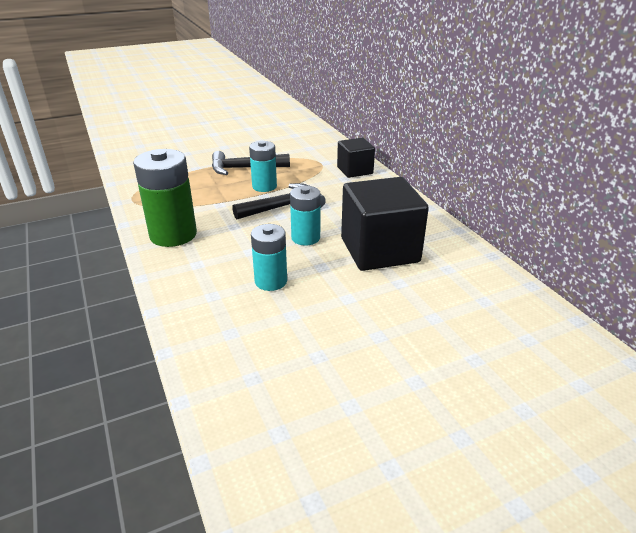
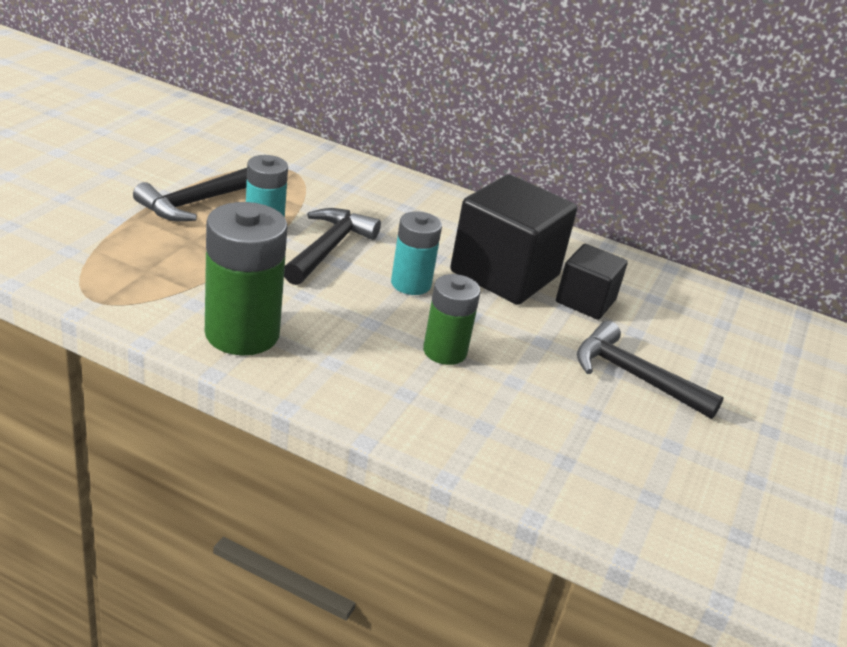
camera: 45 degrees left, 0 degrees up
turquoise battery [251,224,287,291] -> green battery [423,274,480,365]
black cube [337,138,375,178] -> black cube moved to [556,244,628,320]
none -> black hammer [577,321,724,419]

